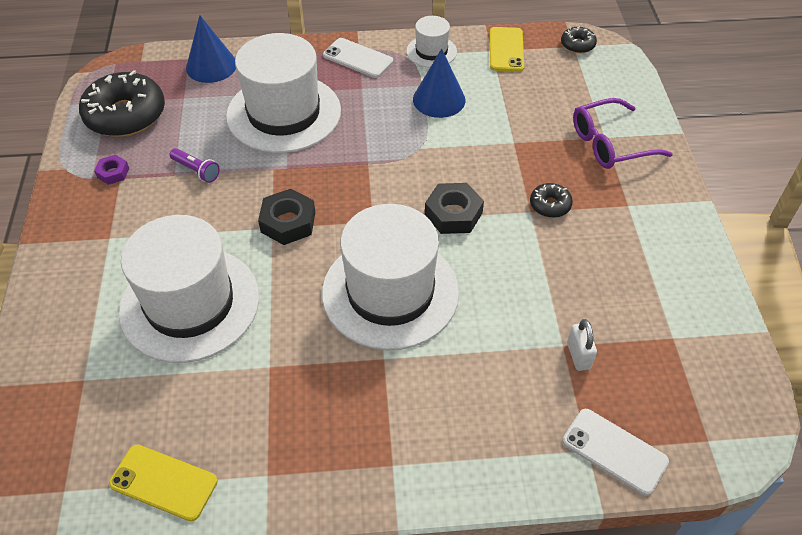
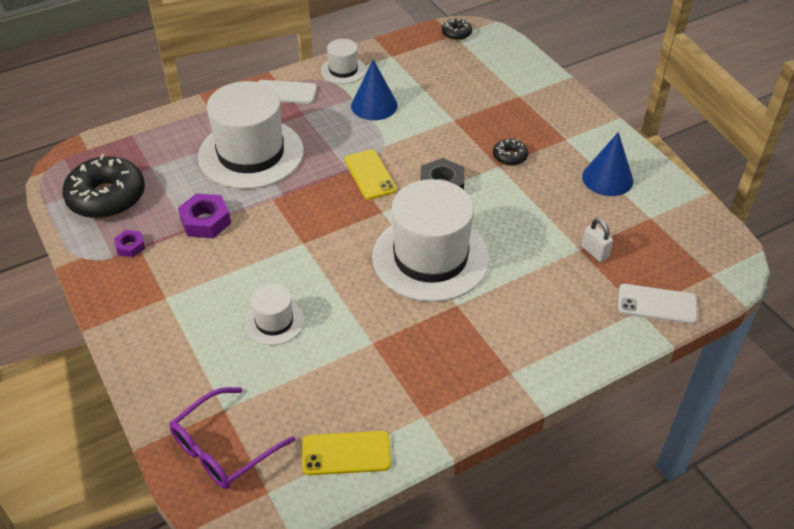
camera: 25 degrees left, 5 degrees down
white hat [119,215,259,363] -> white hat [244,284,304,345], size x0.48
purple flashlight [170,148,220,183] -> purple nut [178,193,231,238]
blue cone [186,15,236,83] -> blue cone moved to [582,132,633,196]
black nut [258,189,315,245] -> none
yellow phone [490,27,524,72] -> yellow phone moved to [345,149,397,200]
purple glasses [573,98,673,169] -> purple glasses moved to [169,387,295,489]

